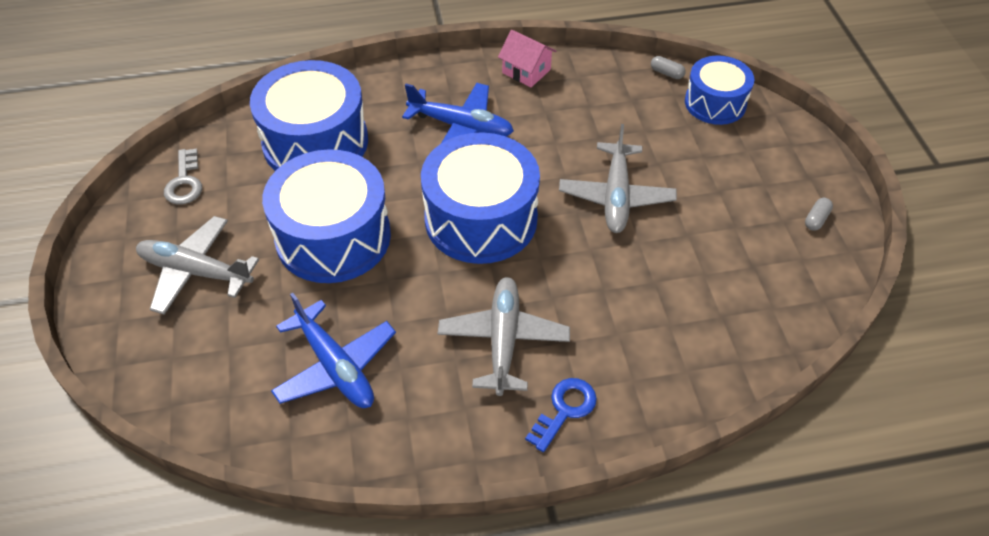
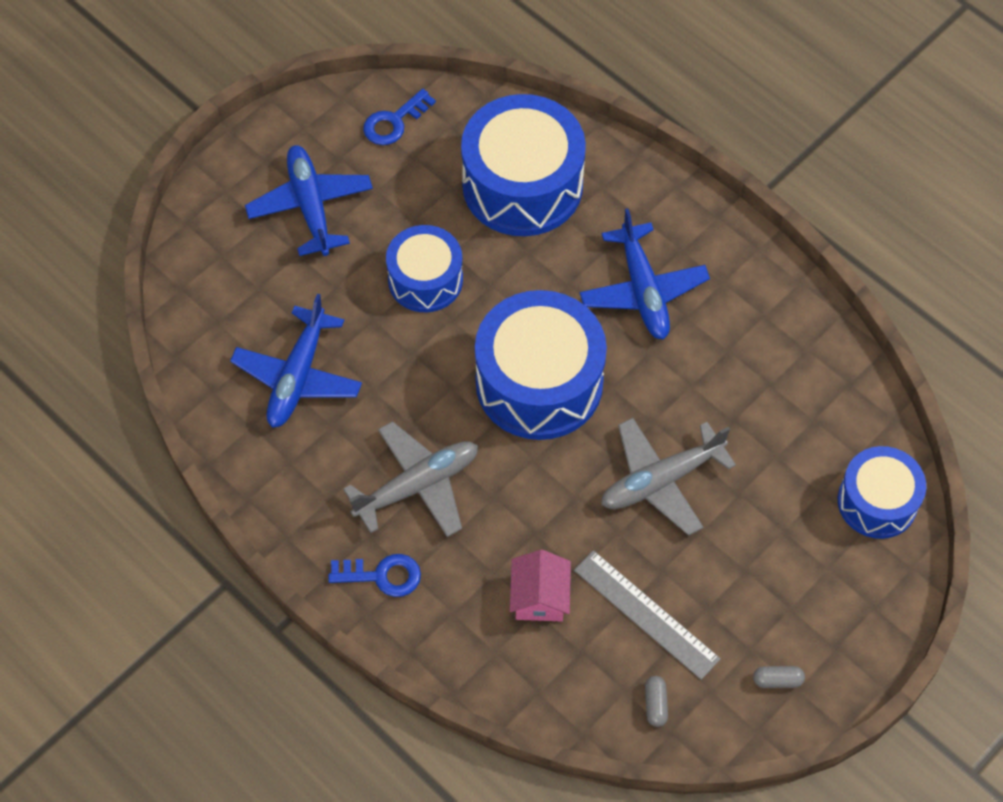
camera: 55 degrees right, 10 degrees up
grey plane [136,216,259,315] -> blue plane [245,145,373,256]
grey key [164,148,202,205] -> blue key [363,89,436,145]
blue drum [262,149,391,283] -> blue drum [386,225,463,312], size x0.60
pink house [498,30,556,87] -> pink house moved to [510,550,571,621]
grey capsule [651,56,686,79] -> grey capsule moved to [645,676,668,727]
none -> grey ruler [574,550,721,680]

